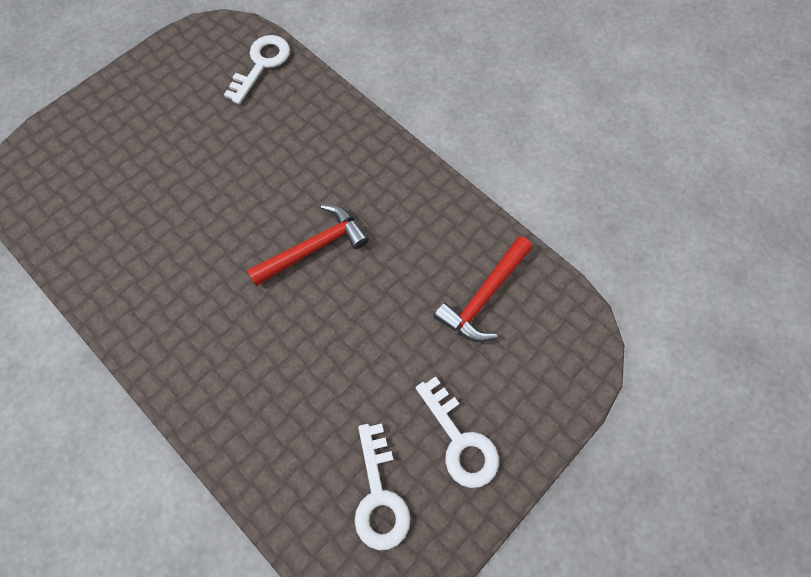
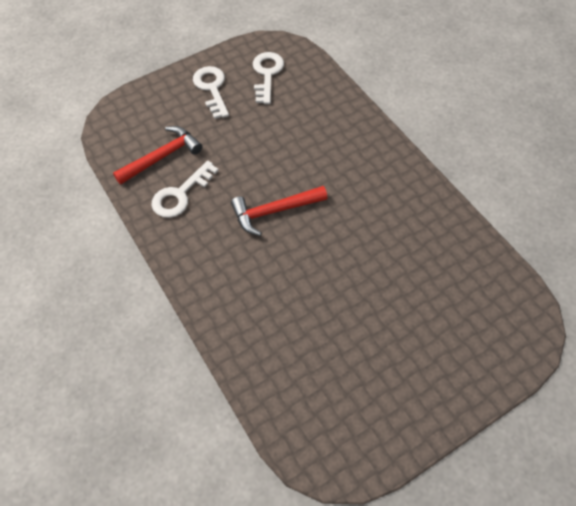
camera: 165 degrees left, 10 degrees down
white key [224,35,290,104] -> white key moved to [151,160,219,218]

